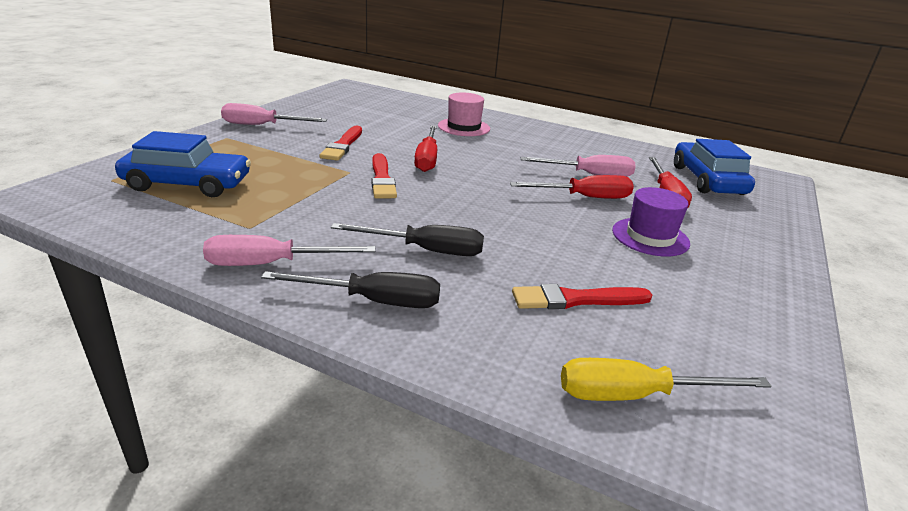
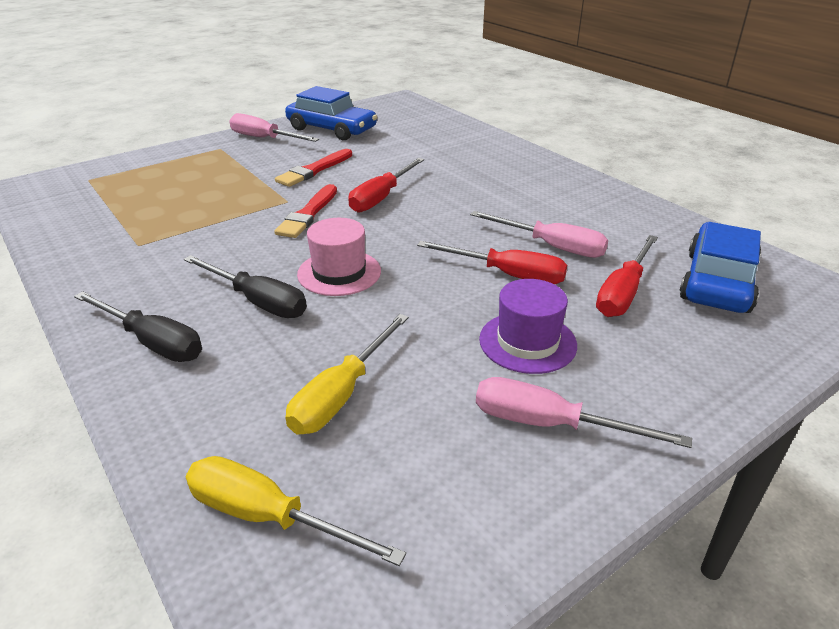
camera: 30 degrees right, 5 degrees up
blue car [115,131,251,197] -> blue car moved to [285,86,377,140]
pink screwdriver [203,235,376,266] -> pink screwdriver moved to [476,377,692,448]
pink hat [438,92,490,136] -> pink hat moved to [297,218,381,296]
red brush [512,284,652,309] -> yellow screwdriver [286,314,409,435]

